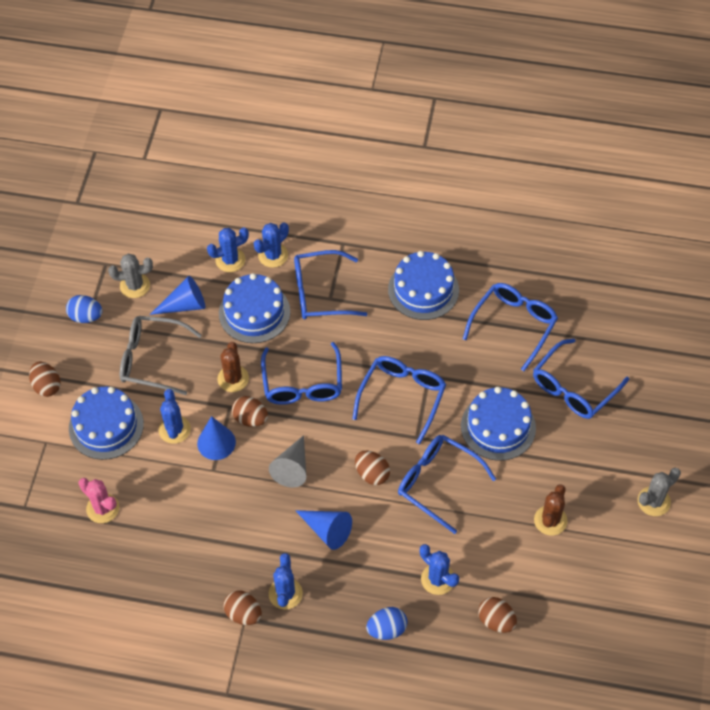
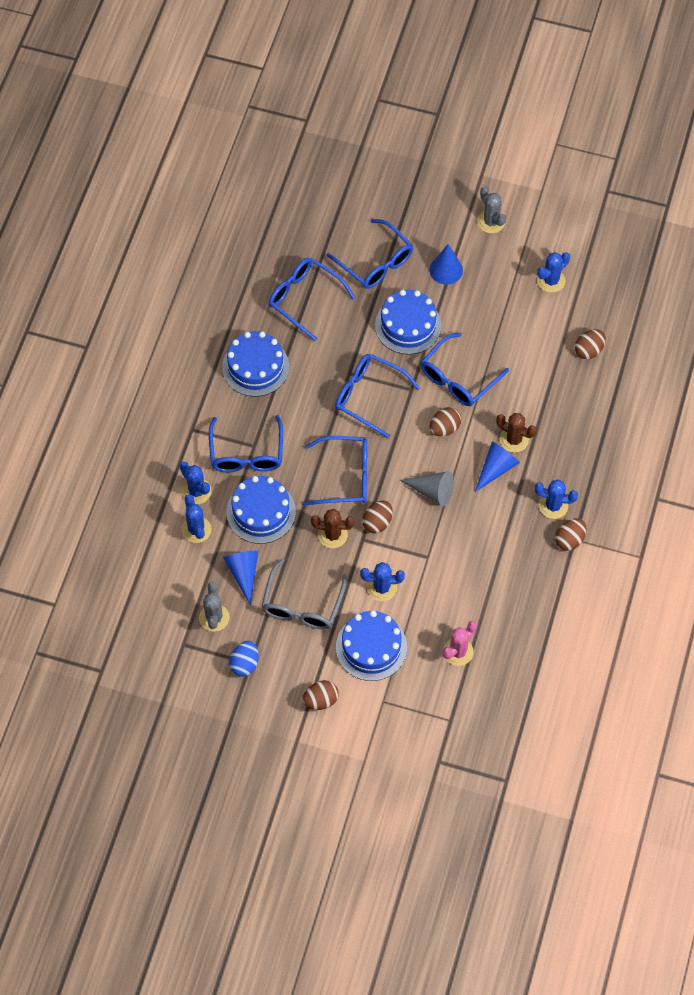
camera: 85 degrees left, 5 degrees up
blue cone [197,416,236,460] -> blue cone moved to [429,244,463,285]
blue egg [366,607,408,640] -> none
blue cactus [420,544,459,595] -> blue cactus moved to [537,252,570,293]
brown cactus [534,484,567,535] -> brown cactus moved to [496,413,537,453]

